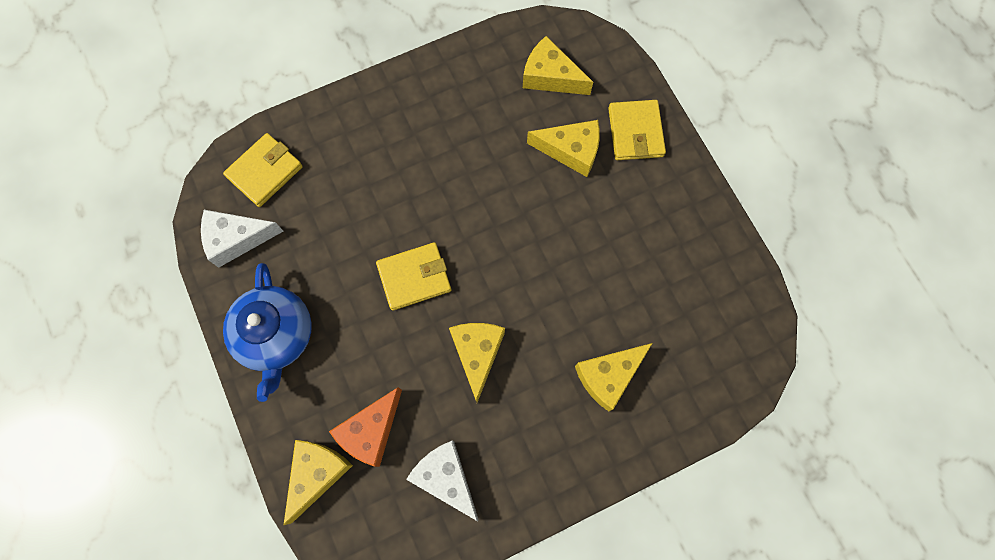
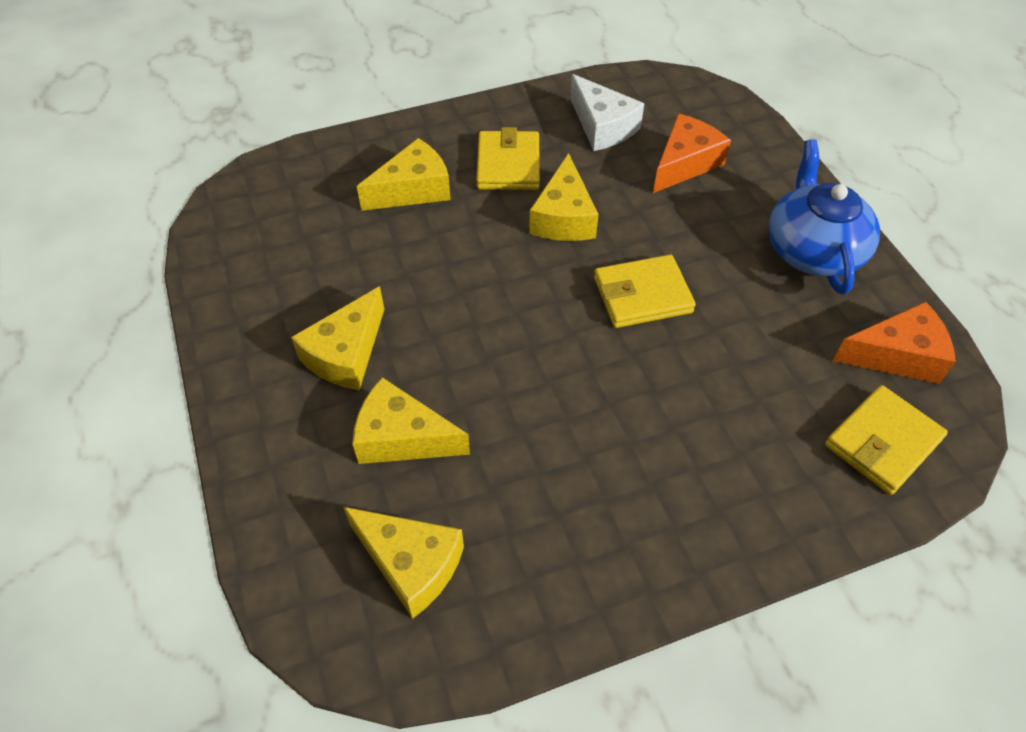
camera: 175 degrees left, 20 degrees down
white cheese [201,210,283,268] -> orange cheese [833,302,956,384]
yellow cheese [284,440,353,525] -> yellow cheese moved to [291,286,384,390]
yellow wallet [608,100,666,160] -> yellow wallet moved to [476,127,540,190]

